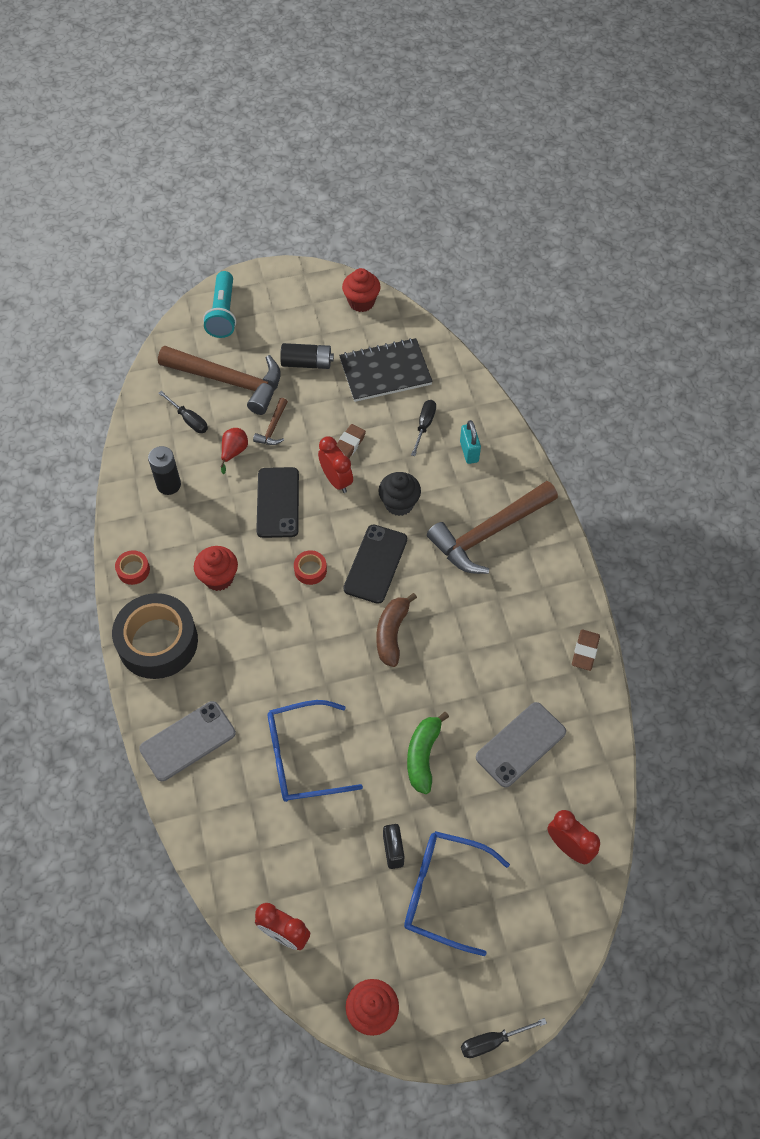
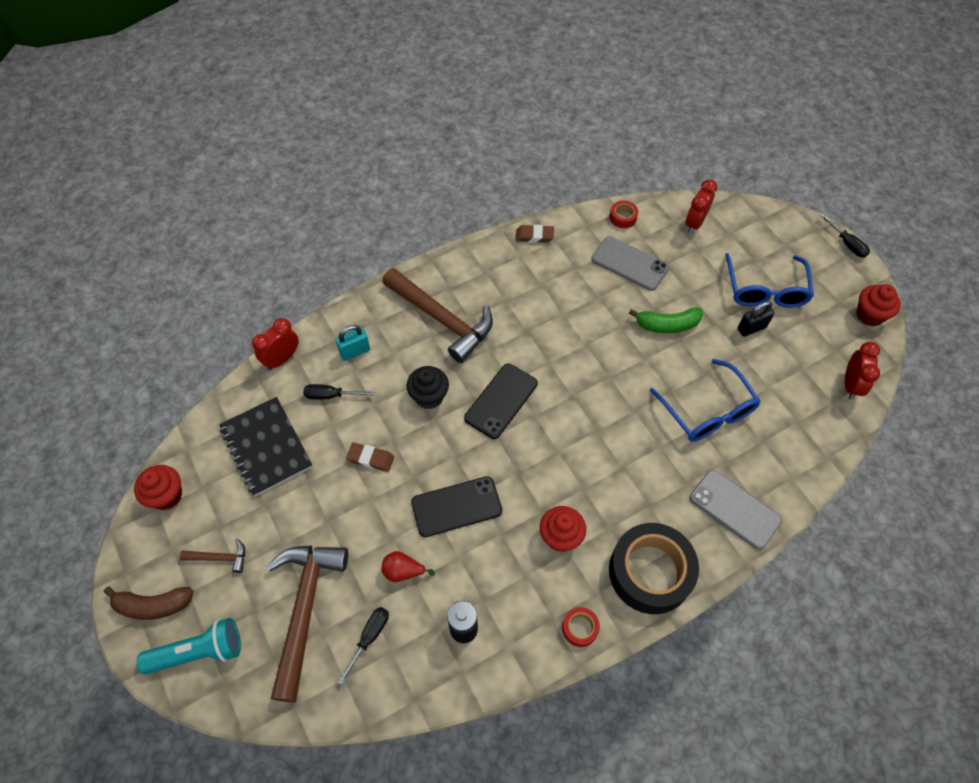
camera: 105 degrees left, 0 degrees up
brown hammer [253,398,288,445] -> brown hammer moved to [180,539,245,573]
black battery [280,343,334,369] -> none
red tape [294,550,327,585] -> red tape moved to [610,201,638,228]
red clock [318,436,353,493] -> red clock moved to [252,318,298,370]
black phone [343,525,407,604] -> black phone turned 60 degrees counterclockwise [464,364,538,439]
brown banana [377,593,417,667] -> brown banana moved to [104,586,193,620]

